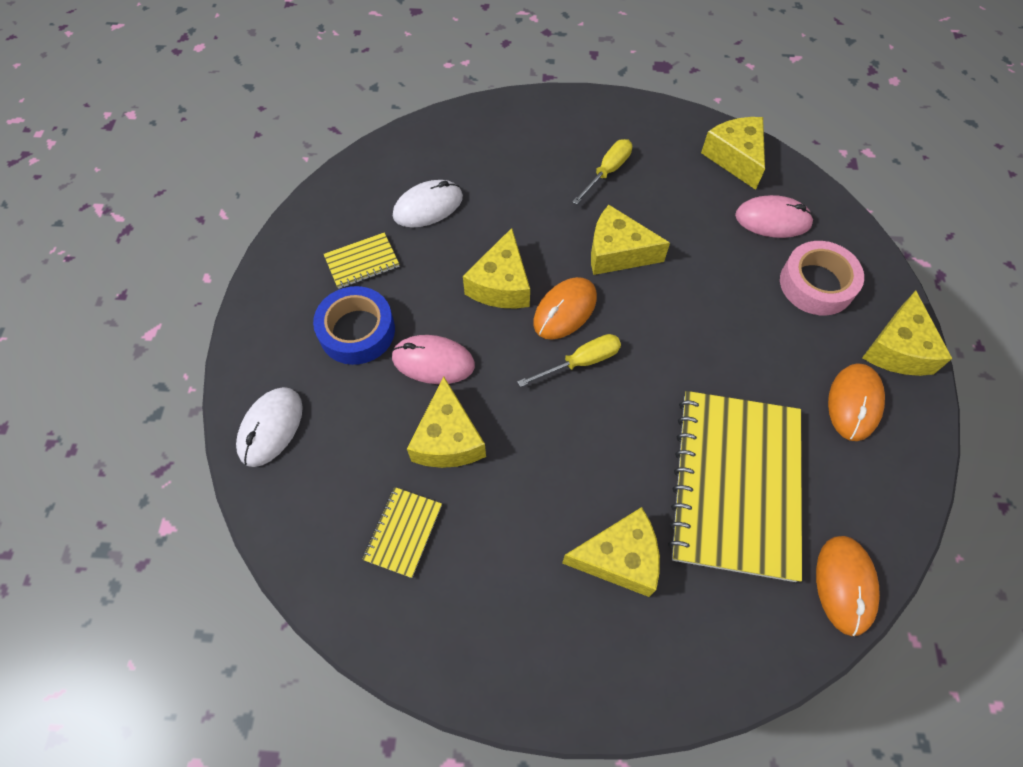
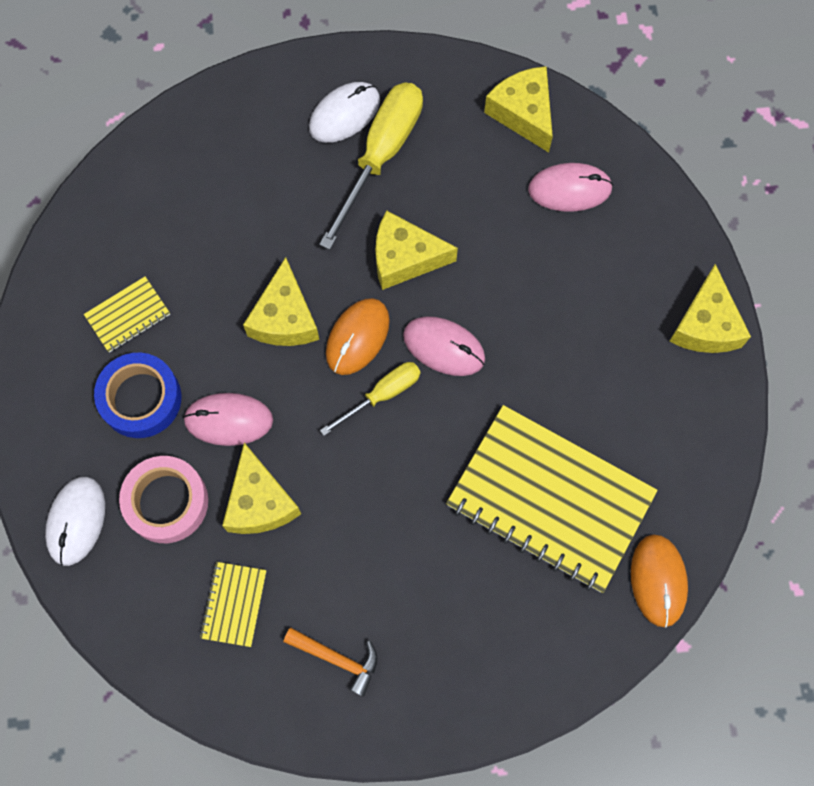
camera: 10 degrees left, 10 degrees up
white mouse [393,180,463,228] -> white mouse moved to [309,82,380,143]
yellow cheese [562,507,660,597] -> none
yellow screwdriver [572,139,632,205] -> yellow screwdriver [319,82,423,250], size x1.76
yellow notebook [668,391,802,582] -> yellow notebook turned 60 degrees counterclockwise [446,405,658,593]
pink tape [780,241,864,315] -> pink tape moved to [119,456,208,543]
orange mouse [828,363,885,441] -> none
none -> orange hammer [283,627,377,697]
none -> pink mouse [403,316,485,376]

